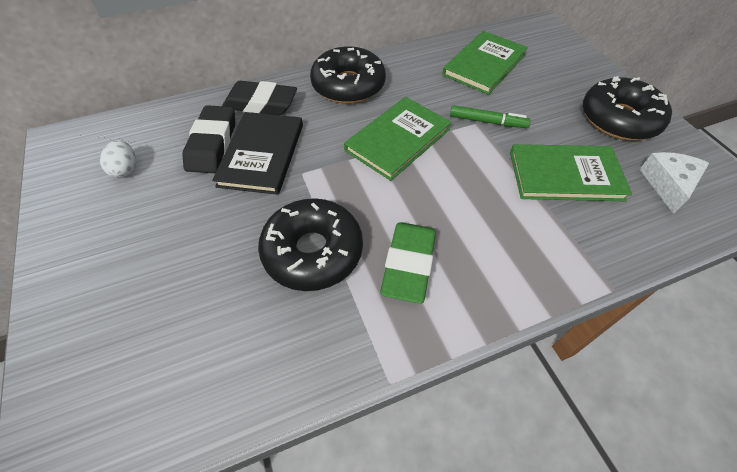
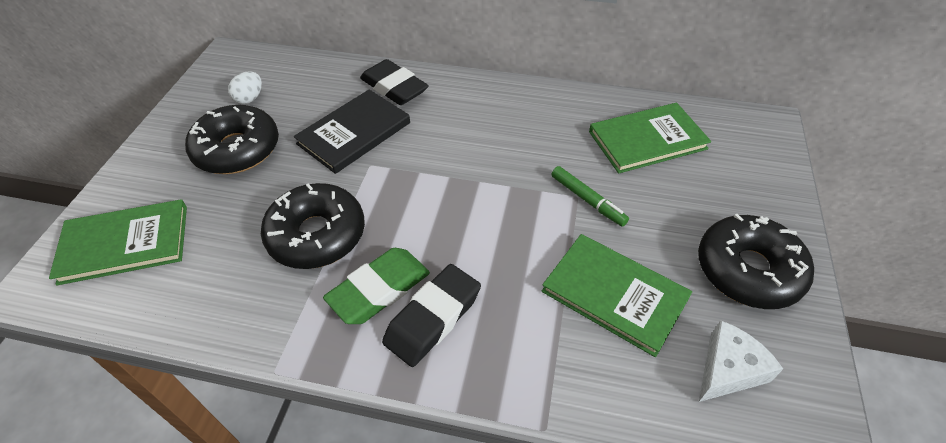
camera: 35 degrees right, 5 degrees down
black eraser [182,105,235,173] -> black eraser moved to [382,264,481,367]
black donut [310,46,386,104] -> black donut moved to [185,105,279,174]
green book [344,97,451,181] -> green book moved to [49,199,187,285]

